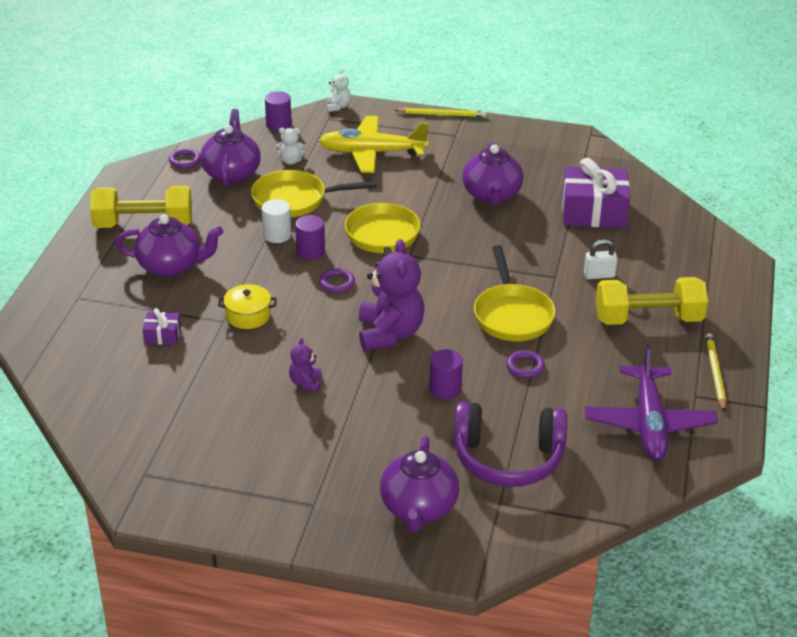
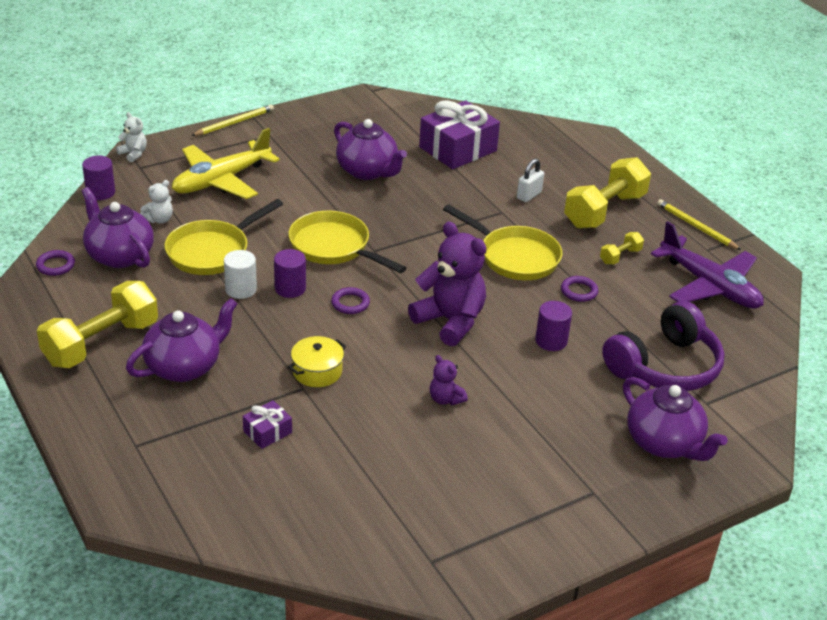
camera: 45 degrees left, 0 degrees up
none -> yellow dumbbell [600,232,644,265]

